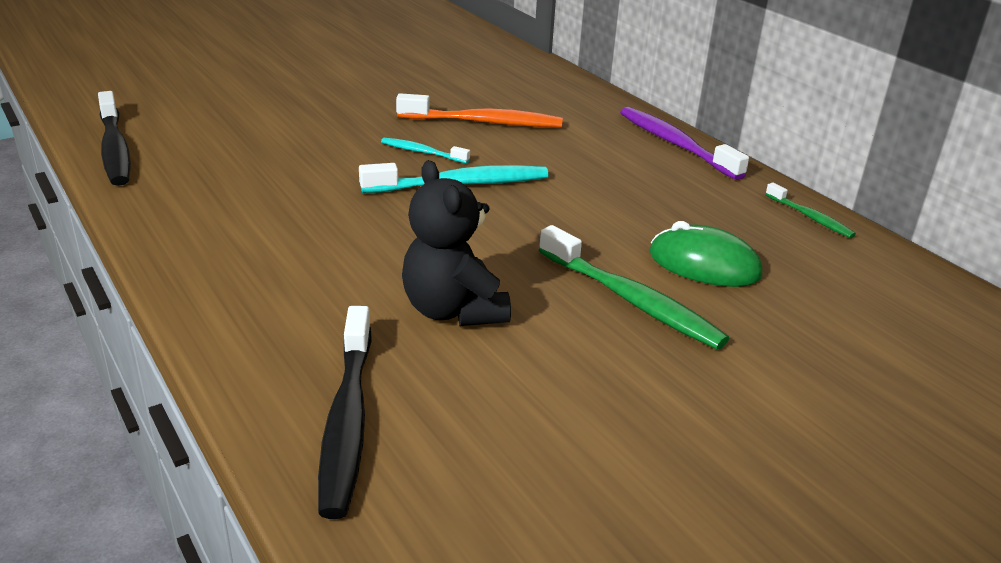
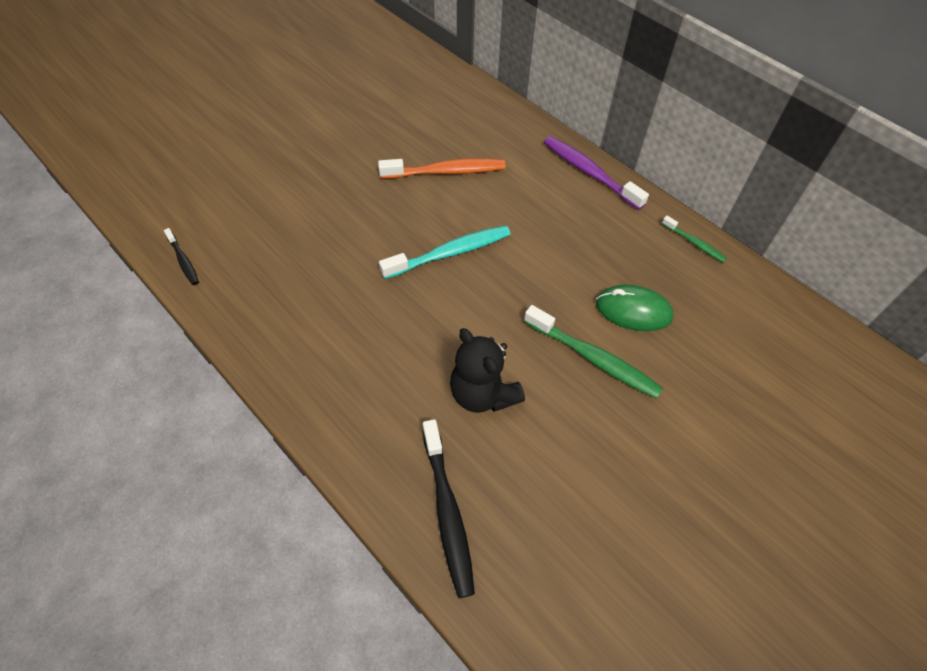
camera: 10 degrees left, 25 degrees up
black toothbrush [98,91,131,186] -> black toothbrush [164,228,199,285], size x0.54
turquoise toothbrush [381,138,470,163] -> none

